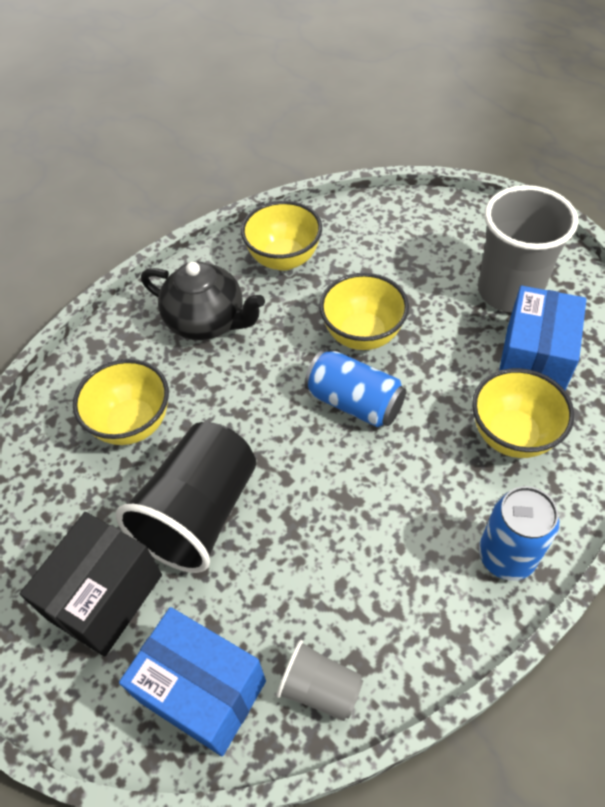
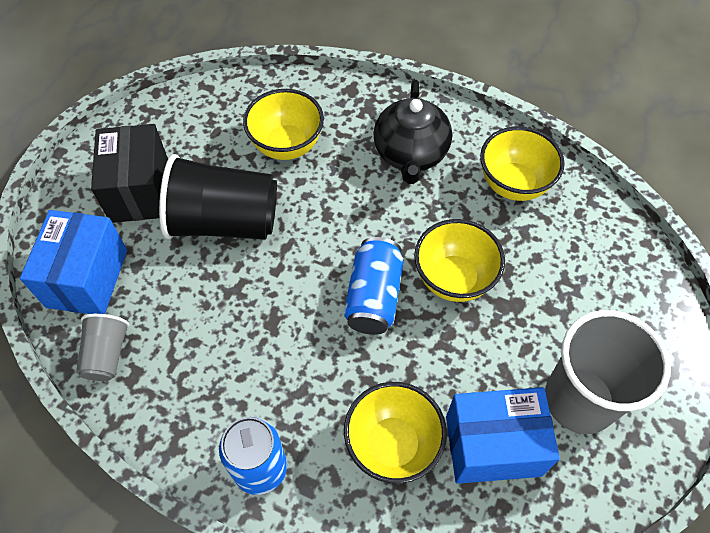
camera: 65 degrees right, 5 degrees up
black box [20,512,162,656] -> black box turned 75 degrees clockwise [91,124,168,223]

